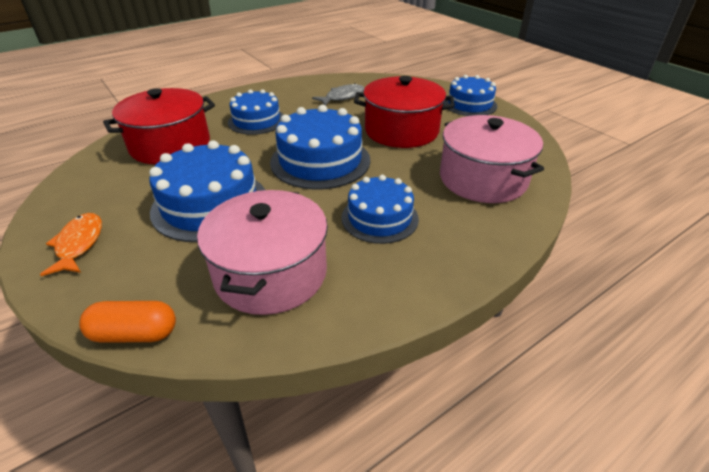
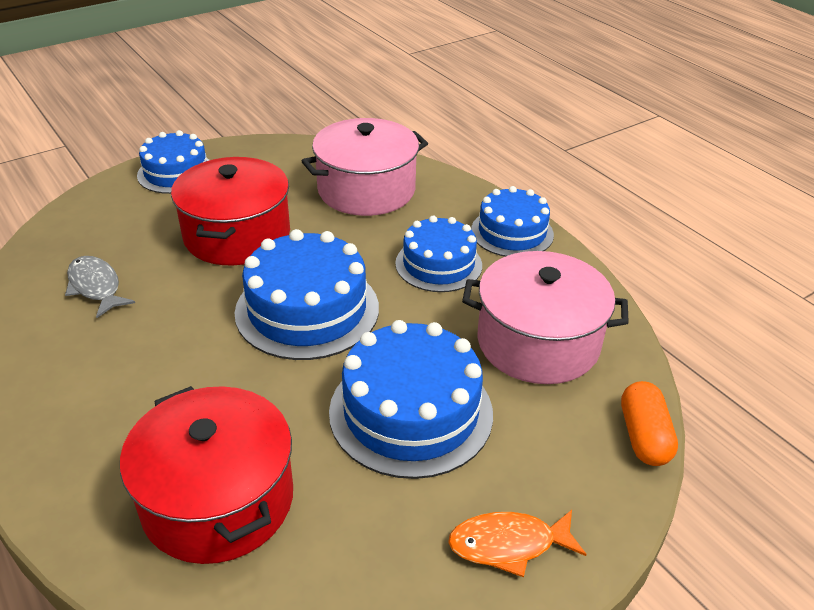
camera: 90 degrees left, 0 degrees up
blue cake [228,89,283,135] -> blue cake moved to [471,186,554,257]

